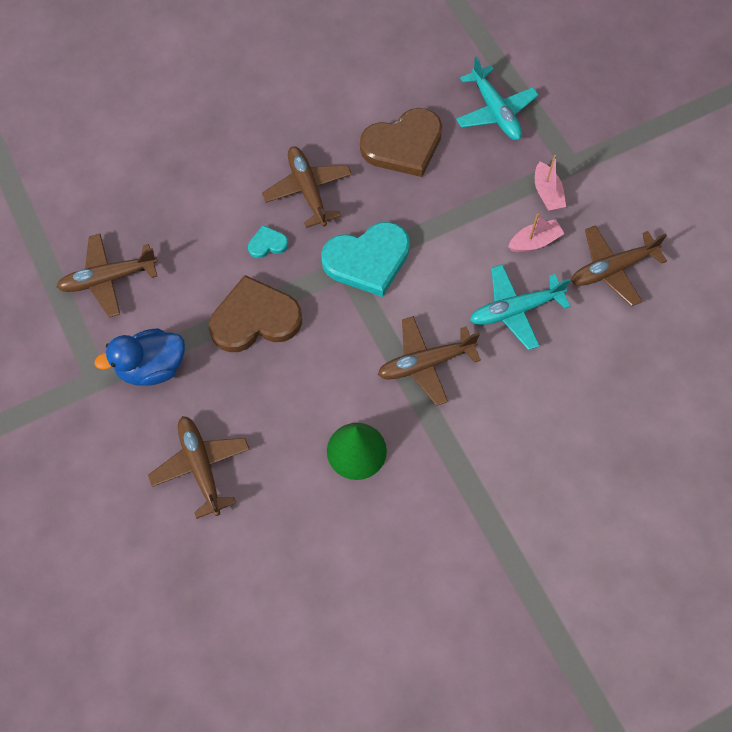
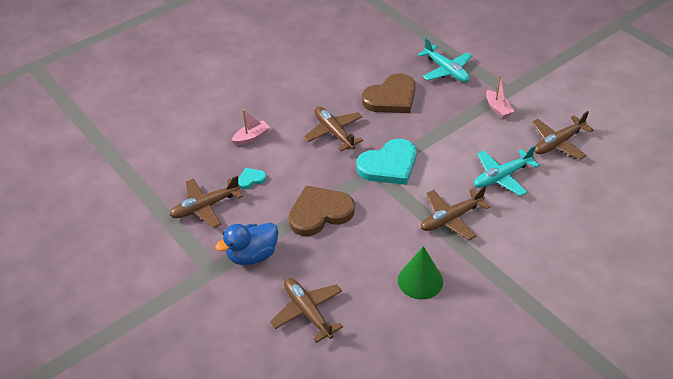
camera: 10 degrees left, 20 degrees down
turquoise heart [248,225,288,258] -> turquoise heart moved to [238,168,267,189]
pink boat [508,213,564,252] -> pink boat moved to [232,109,270,145]

